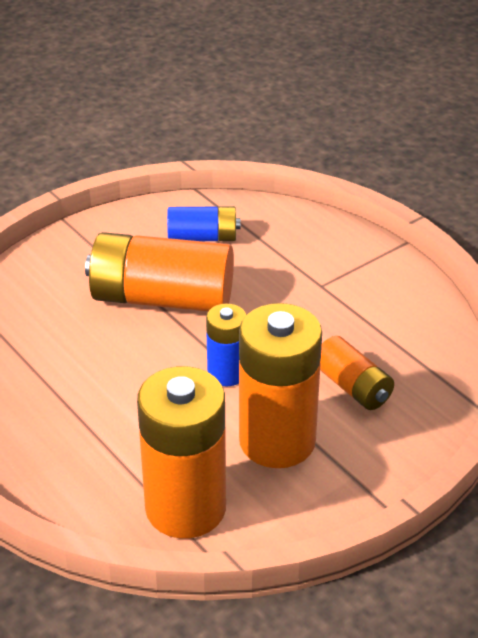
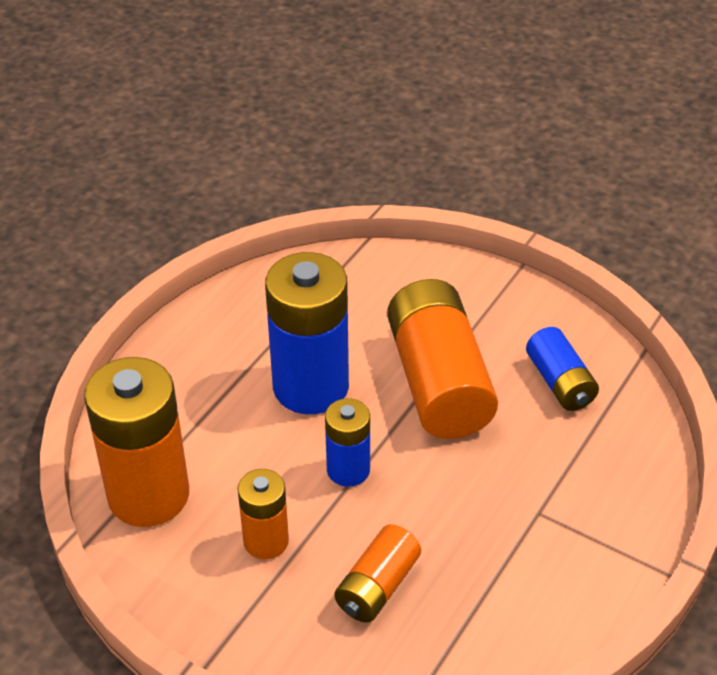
camera: 70 degrees right, 5 degrees up
orange battery [239,303,322,468] -> orange battery [237,469,289,559], size x0.54
none -> blue battery [265,252,349,414]

